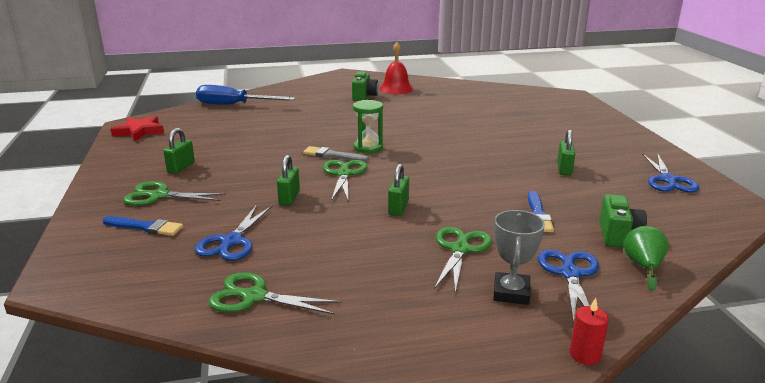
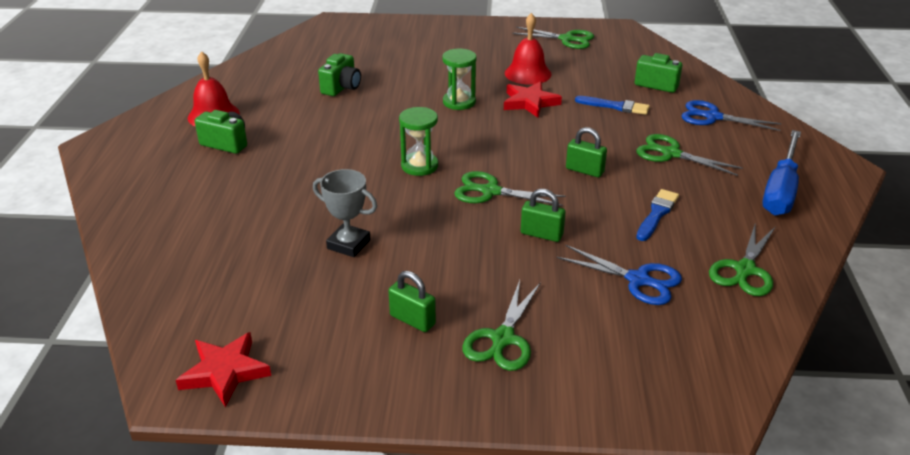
camera: 75 degrees left, 10 degrees up
blue brush [103,216,183,236] -> blue brush moved to [636,189,679,241]
blue screwdriver [196,85,295,105] -> blue screwdriver moved to [762,130,801,216]
grey brush [303,146,369,162] -> none
grey trophy [493,210,545,305] -> grey trophy moved to [313,169,377,257]
green padlock [557,129,575,175] -> red bell [505,13,552,85]
red candle [570,298,609,365] -> none
green pear [624,226,668,292] -> none
blue scissors [642,153,699,192] -> green scissors [512,27,594,49]
none -> green camera [318,53,361,96]
none -> green hourglass [442,49,477,110]
none -> red star [504,81,562,117]

